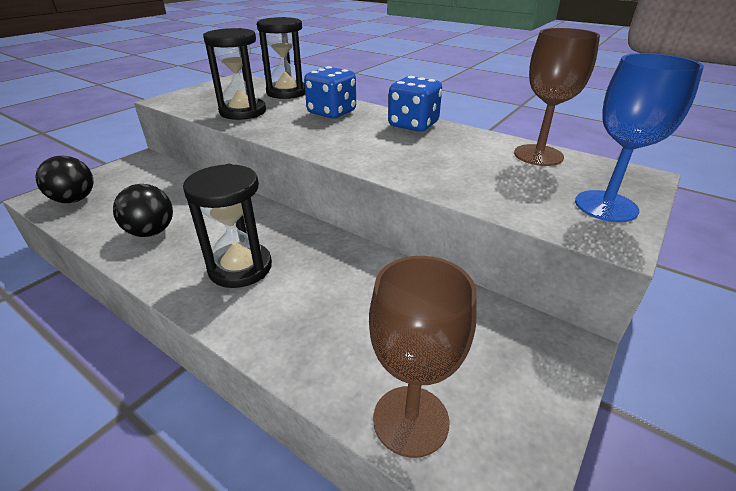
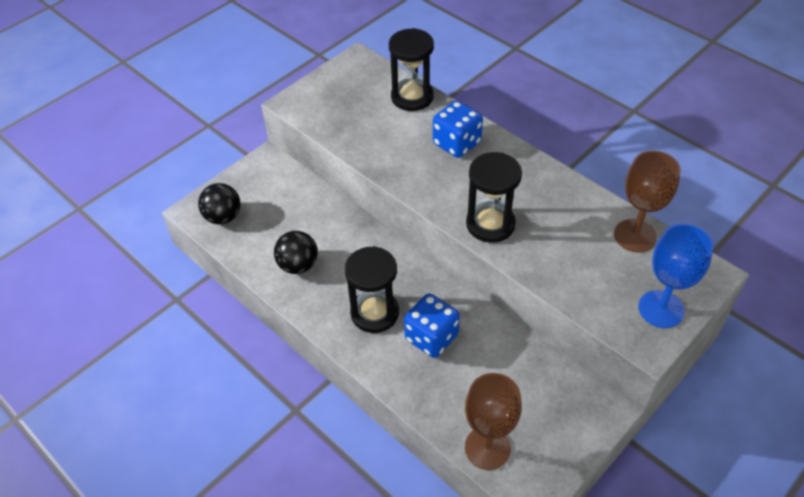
camera: 10 degrees right, 15 degrees up
black hourglass [203,28,266,120] -> black hourglass moved to [466,152,522,243]
blue dice [388,76,442,132] -> blue dice moved to [404,293,460,358]

